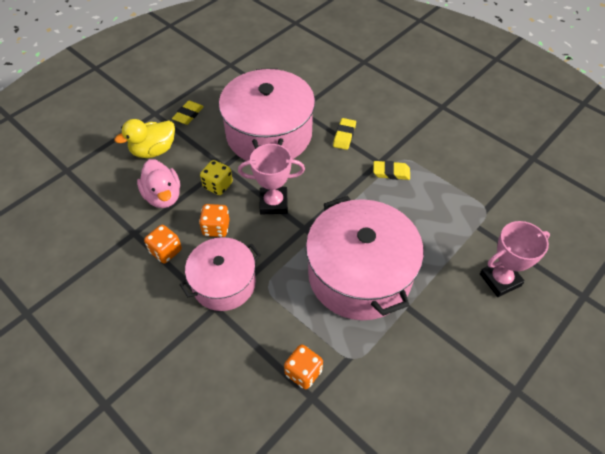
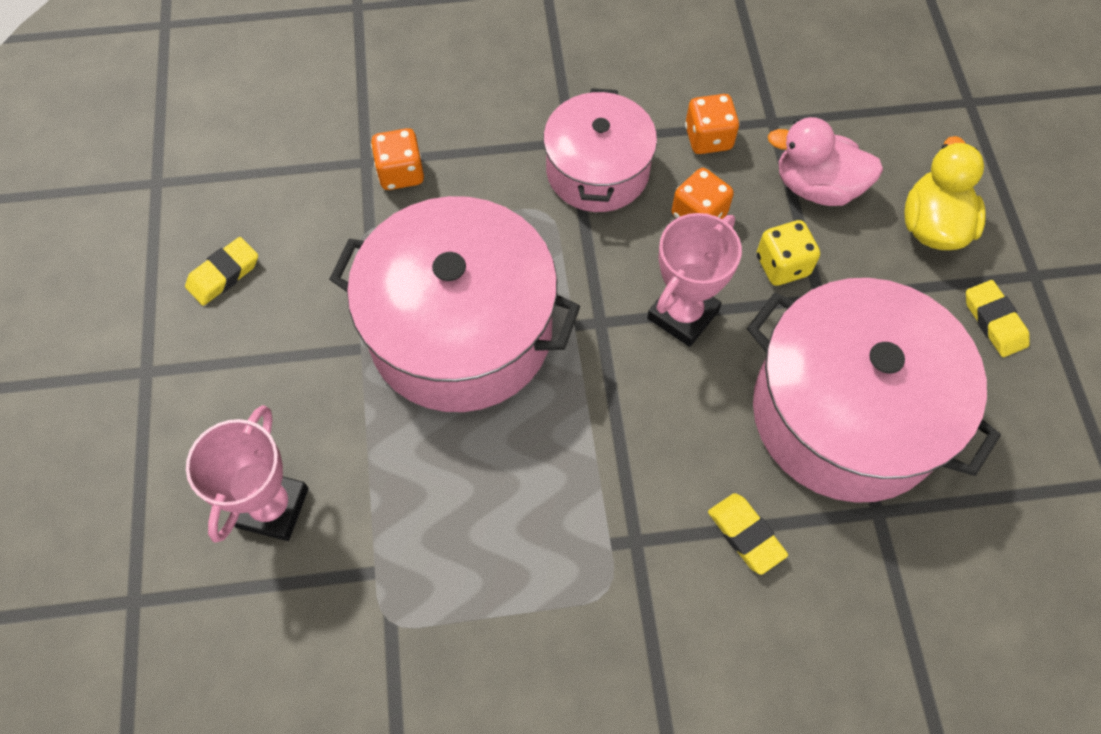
camera: 130 degrees right, 10 degrees up
yellow eraser [373,161,410,180] -> yellow eraser moved to [185,237,258,306]

